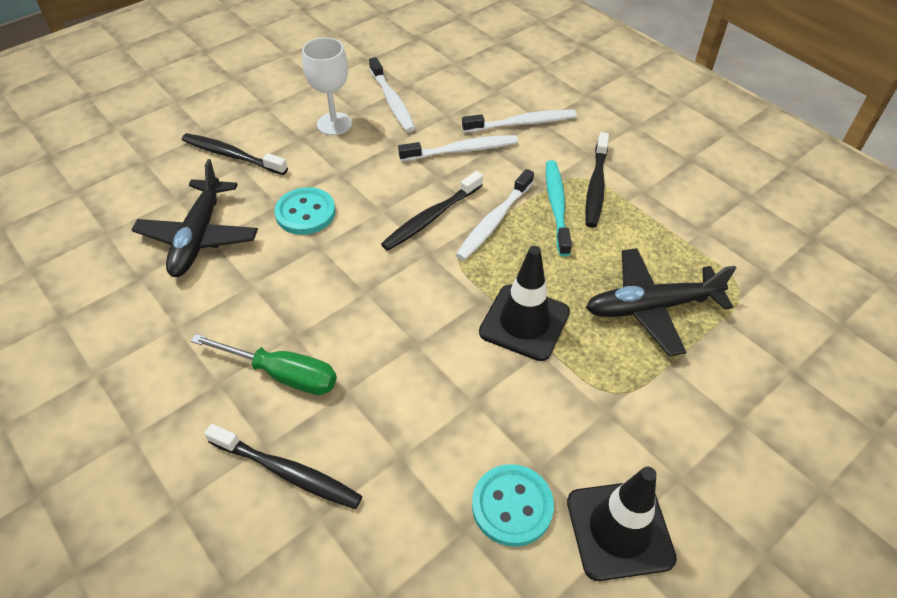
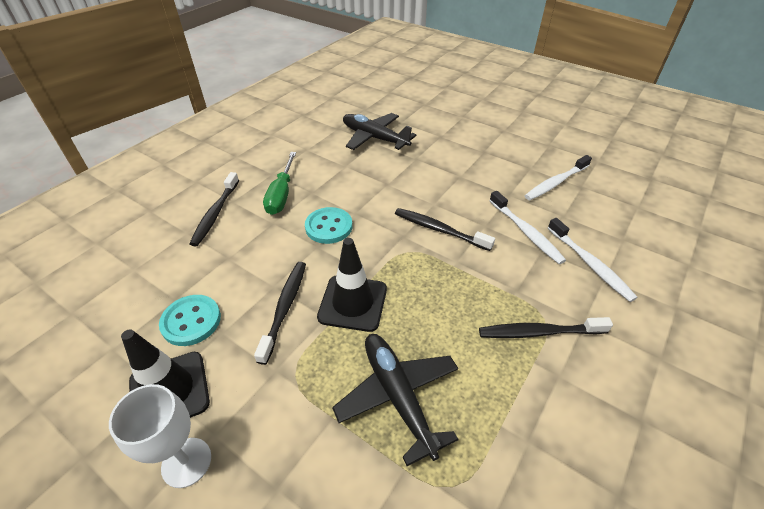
camera: 75 degrees right, 5 degrees down
black plane [132,159,258,277] -> black plane turned 45 degrees clockwise [343,113,416,150]
black toothbrush [182,133,288,175] -> black toothbrush moved to [254,262,306,365]
turquoise button [274,187,336,235] -> turquoise button moved to [305,207,352,244]
white goblet [302,37,352,135] -> white goblet moved to [109,384,211,488]
white toothbrush [456,169,534,261] -> none
turquoise toothbrush [546,160,572,256] -> none

